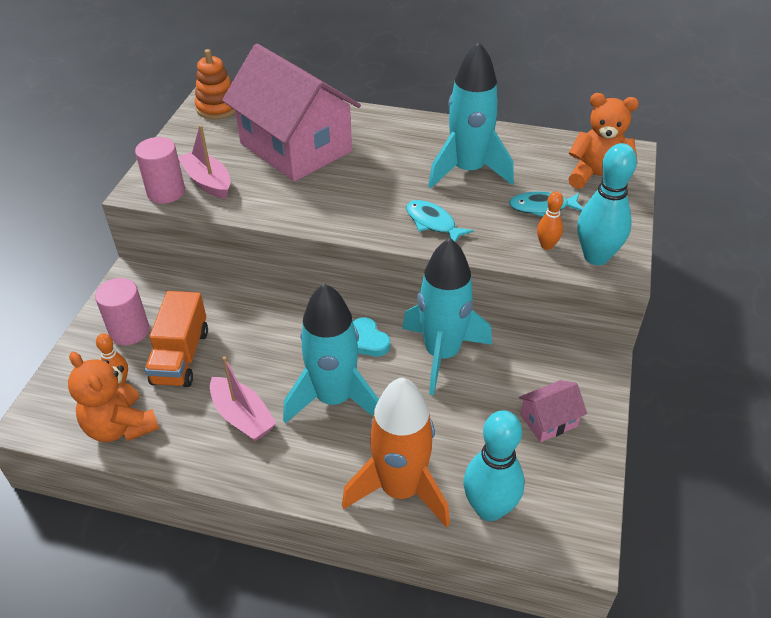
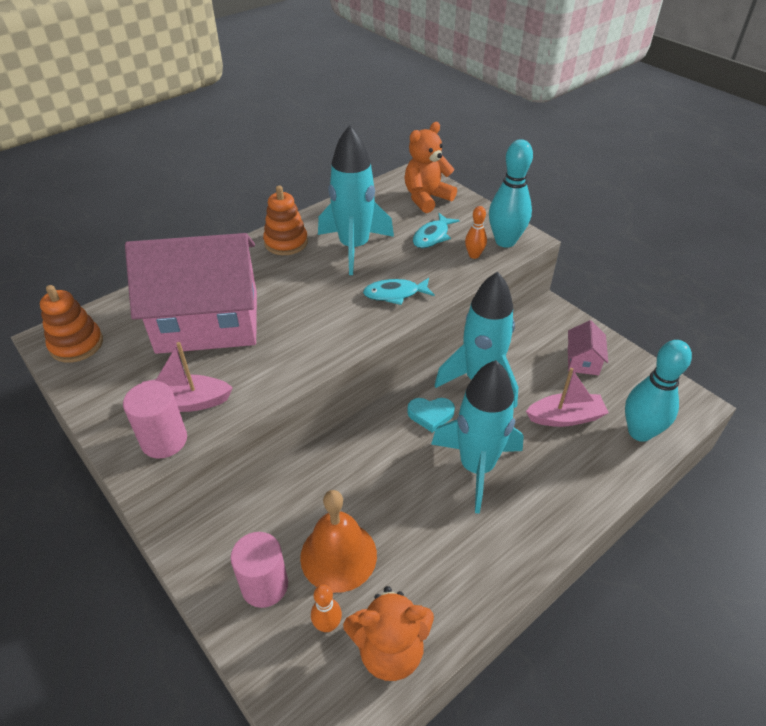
camera: 55 degrees left, 0 degrees up
orange truck [145,291,208,387] -> orange bell [300,490,377,593]
pink boat [210,356,277,441] -> pink boat moved to [526,368,609,427]
orange rocket [342,377,450,528] -> none
none -> orange stacking toy [263,186,308,255]

